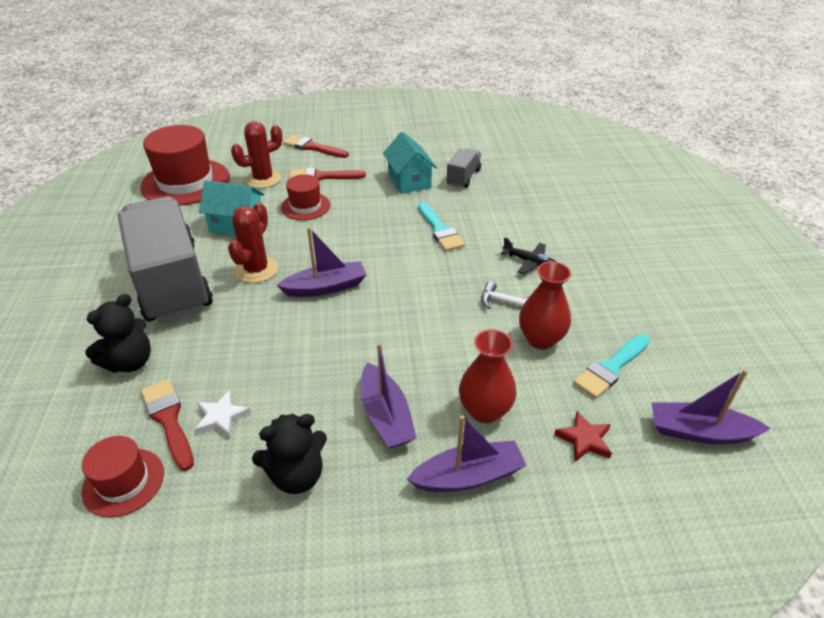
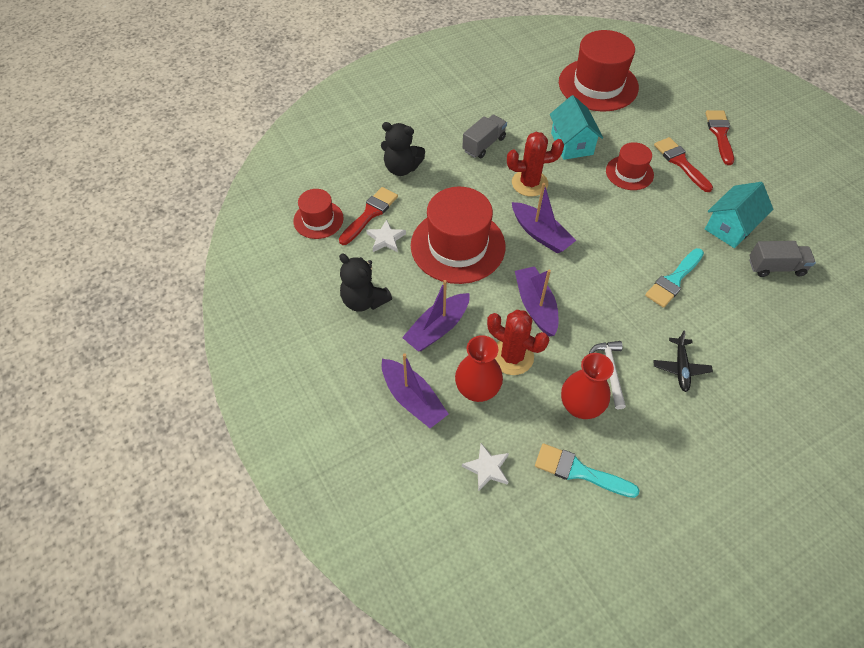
camera: 65 degrees right, 15 degrees up
grey truck [118,196,213,323] -> grey truck [462,115,507,158], size x0.42
red cactus [231,121,283,188] -> red cactus moved to [487,310,549,375]
red star [554,411,612,462] -> white star [462,443,509,492]
purple boat [652,369,770,444] -> purple boat moved to [515,266,558,337]
none -> red hat [411,187,505,284]

